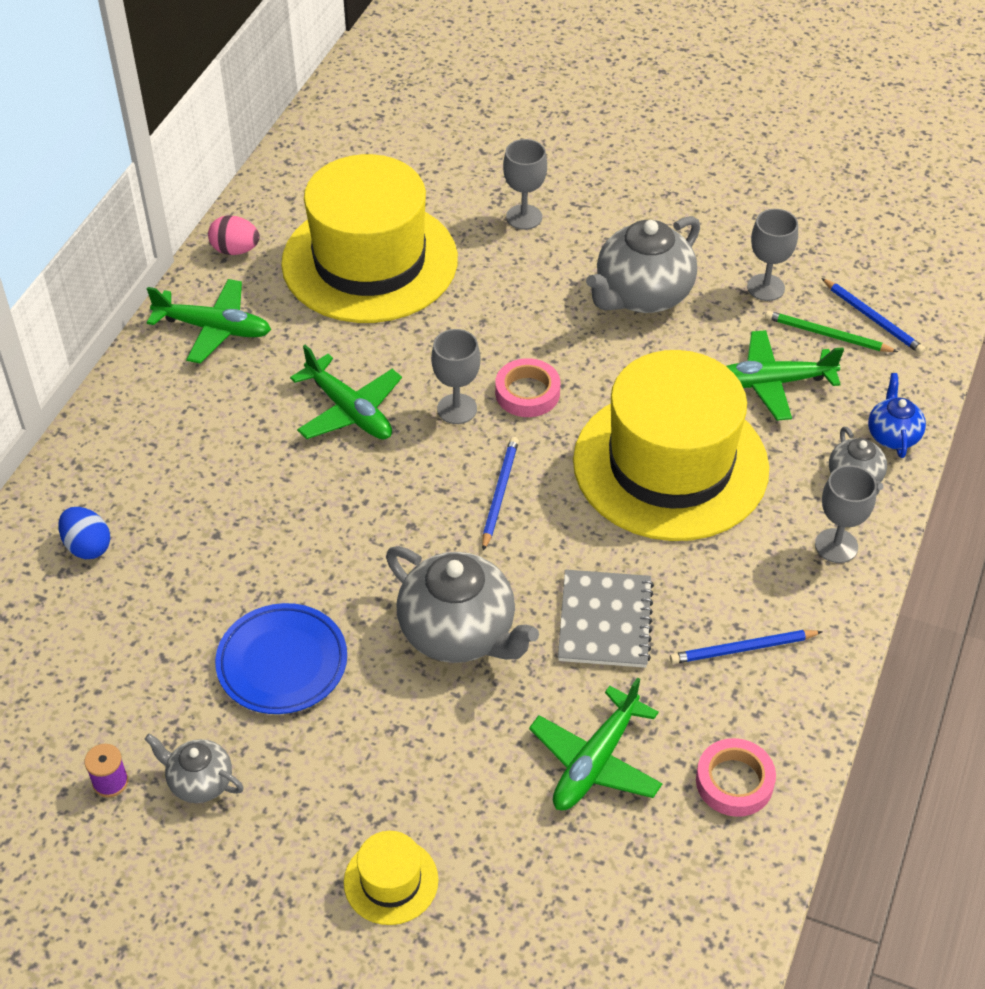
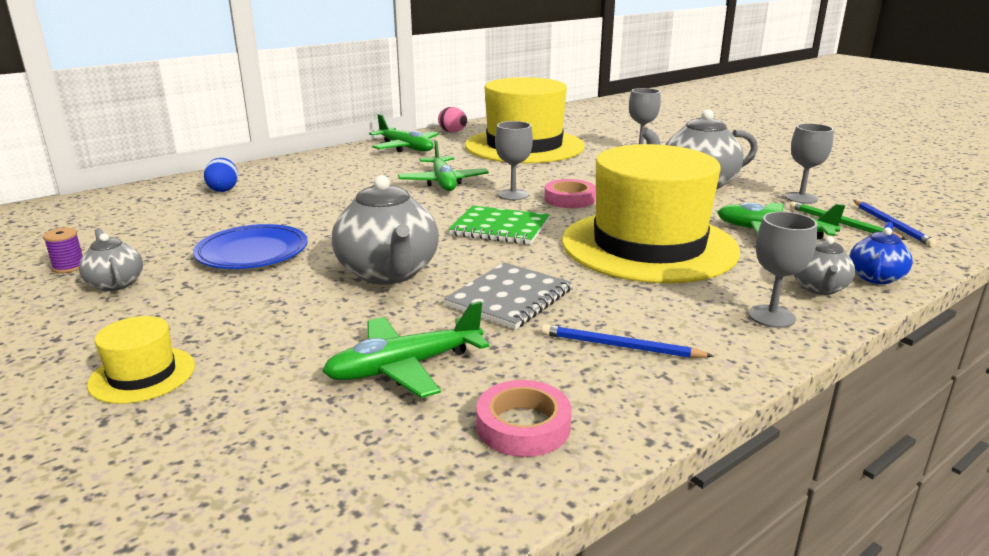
camera: 30 degrees right, 25 degrees down
blue pencil [482,437,519,551] -> green notebook [449,206,550,245]

